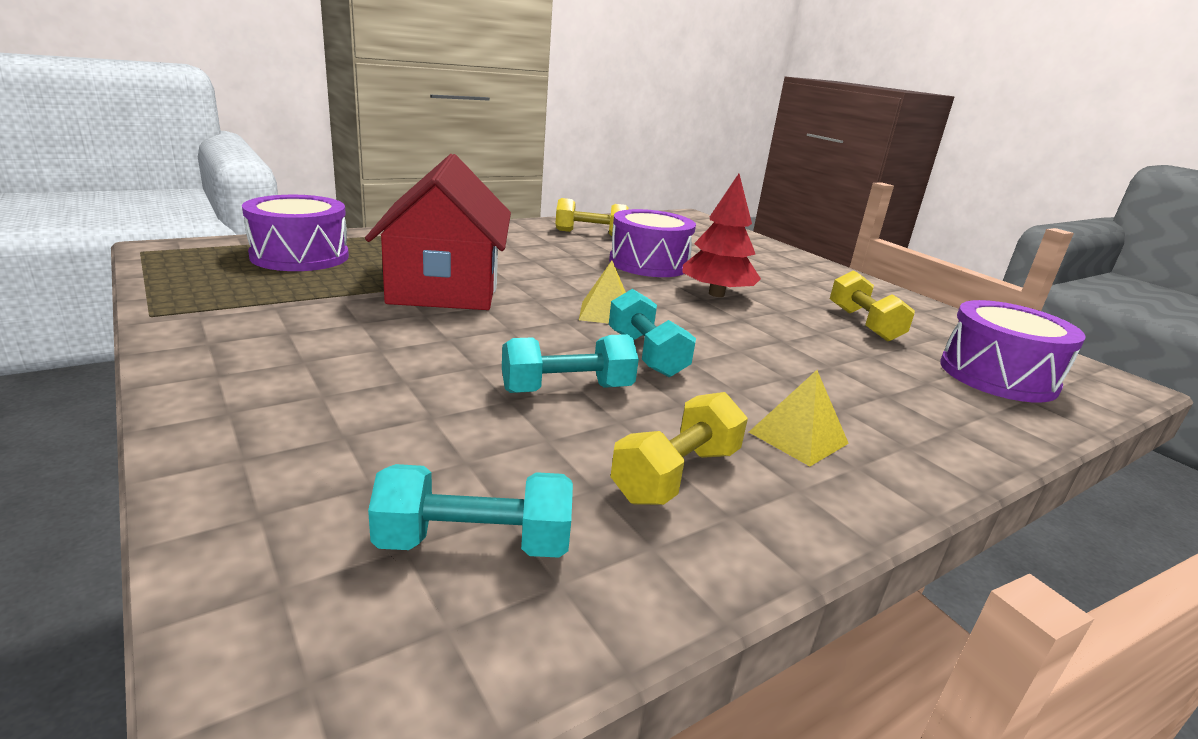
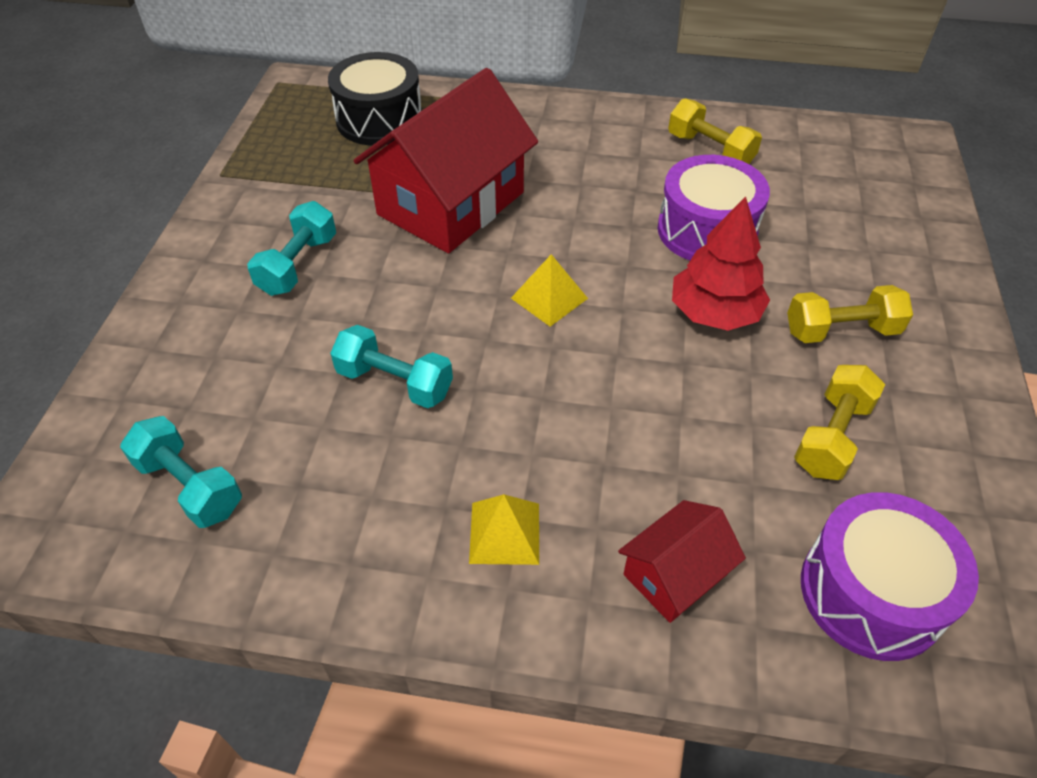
camera: 45 degrees right, 25 degrees up
purple drum [242,195,349,271] -> black drum [328,52,422,145]
turquoise dumbbell [609,289,696,377] -> turquoise dumbbell moved to [247,201,336,296]
yellow dumbbell [610,392,748,505] -> yellow dumbbell moved to [787,285,913,343]
none -> red house [618,500,746,623]

